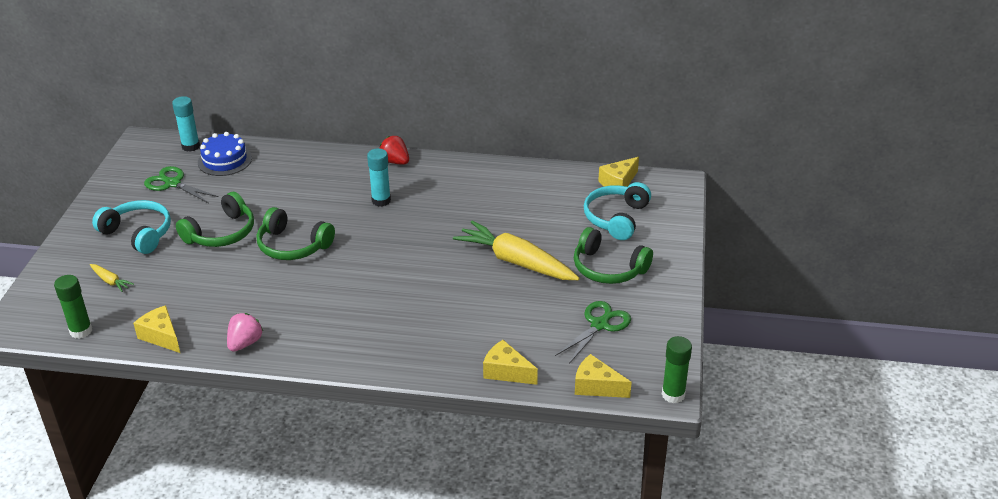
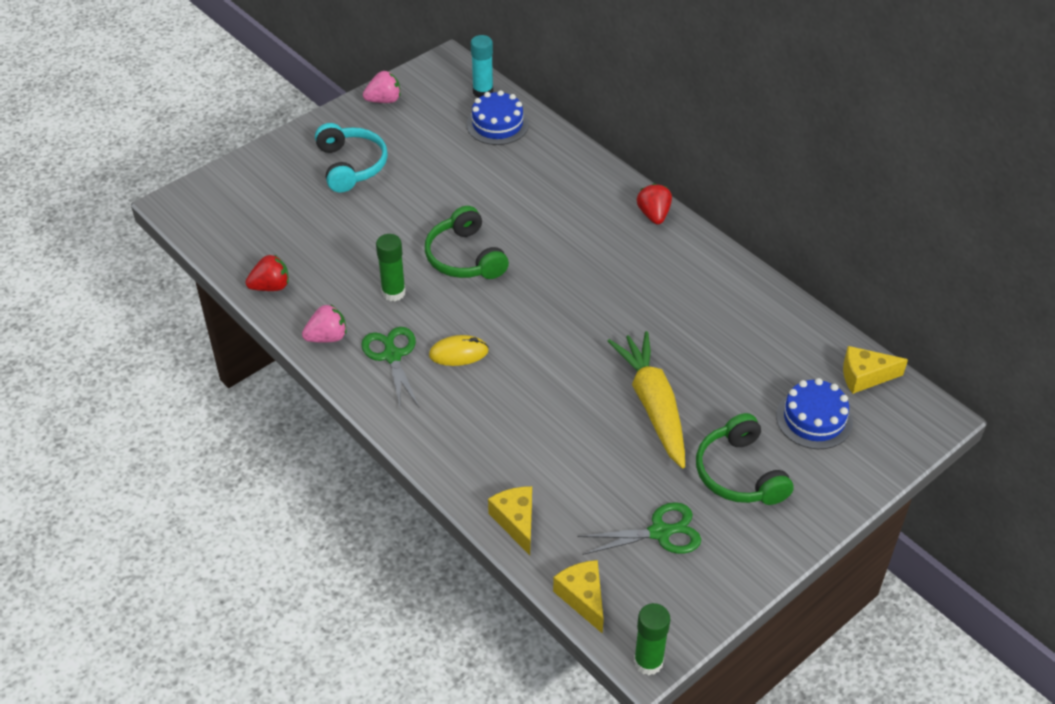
camera: 40 degrees right, 10 degrees up
green glue stick [54,275,92,339] -> green glue stick moved to [376,234,406,301]
yellow carrot [90,264,134,292] -> none
yellow cheese [133,305,180,353] -> red strawberry [245,254,289,291]
green scissors [144,166,219,203] -> green scissors moved to [361,327,419,411]
green headphones [176,192,254,247] -> none
turquoise glue stick [367,148,391,207] -> none
turquoise headphones [584,182,651,240] -> blue cake [776,378,853,449]
none -> pink strawberry [363,71,400,103]
none -> yellow mouse [429,335,489,366]

